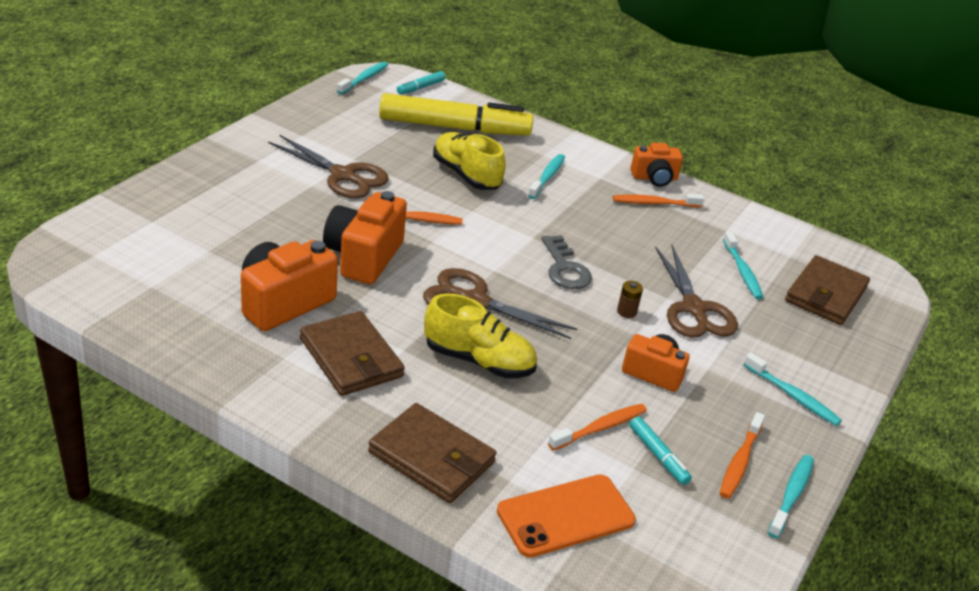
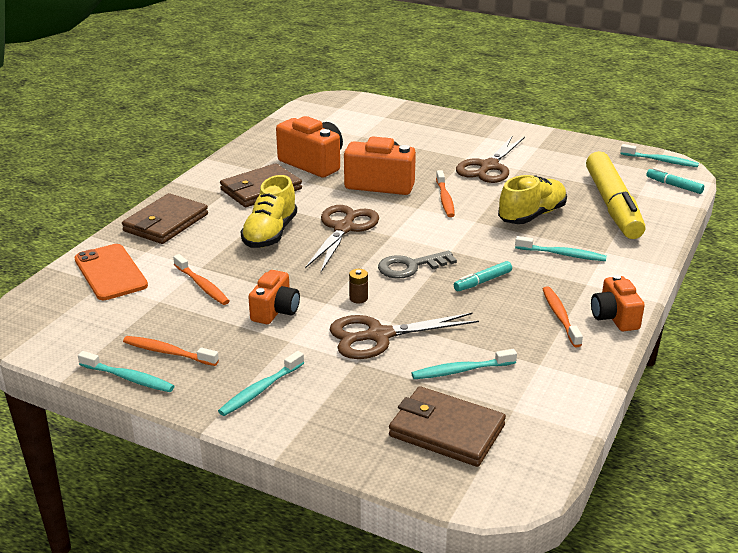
camera: 90 degrees right, 5 degrees down
turquoise marker [630,416,692,485] -> turquoise marker moved to [454,261,512,291]

